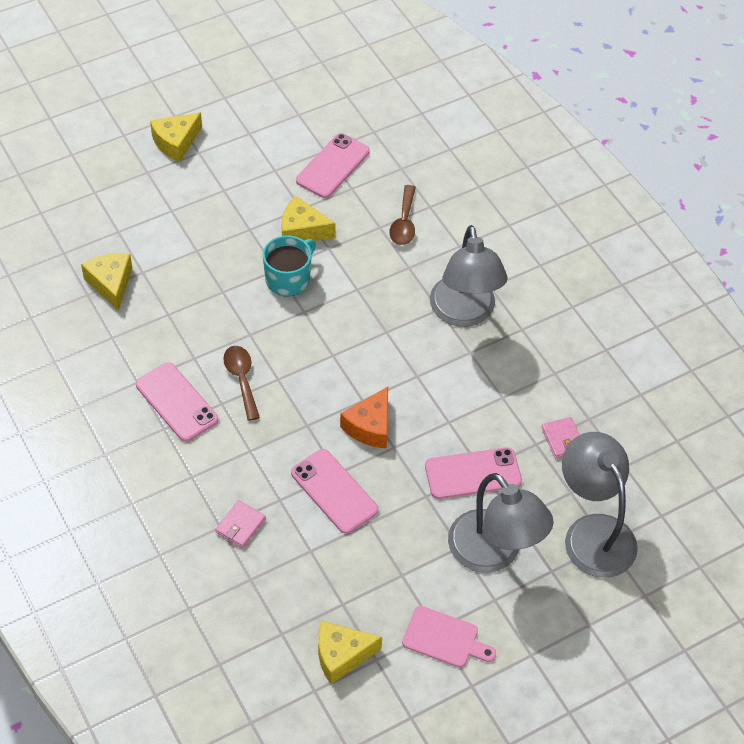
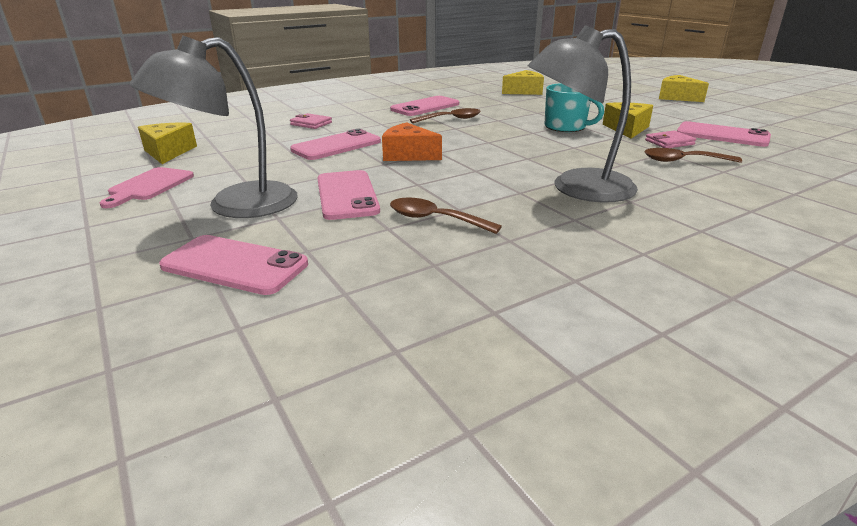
camera: 90 degrees right, 25 degrees down
pink wallet [541,417,580,458] -> pink wallet moved to [645,130,696,148]
grey lamp [562,432,638,578] -> pink phone [159,235,308,295]
none -> brown spoon [390,198,502,234]

